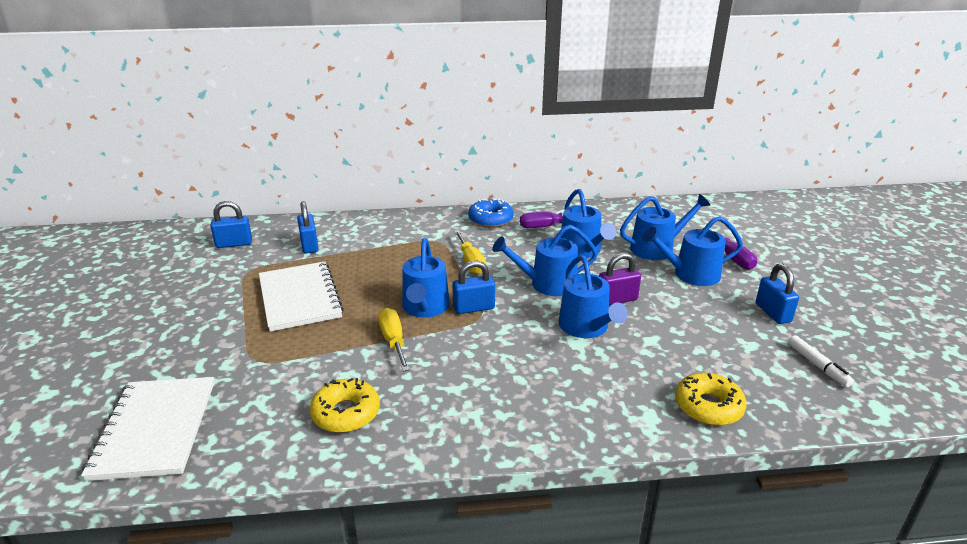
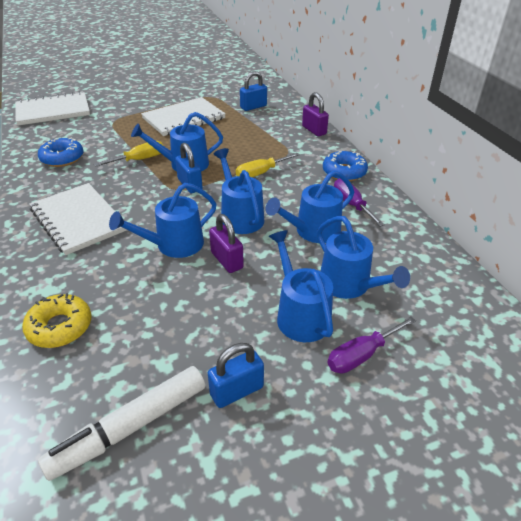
camera: 75 degrees right, 10 degrees up
blue padlock [210,201,252,248] -> none
yellow donut [310,378,380,433] -> blue donut [38,137,83,167]
white marker [788,335,854,387] -> white marker [38,366,205,481], size x1.83
none -> white notebook [29,183,127,255]
none -> purple padlock [302,92,329,136]

